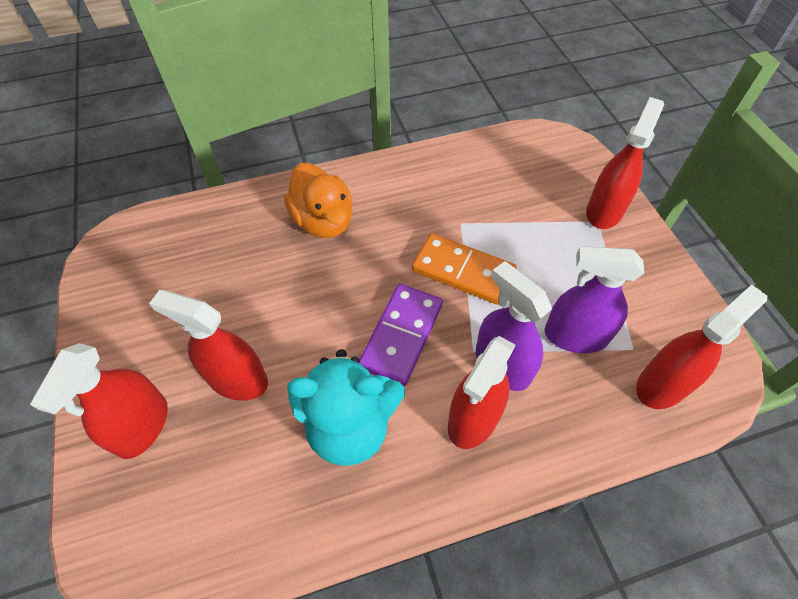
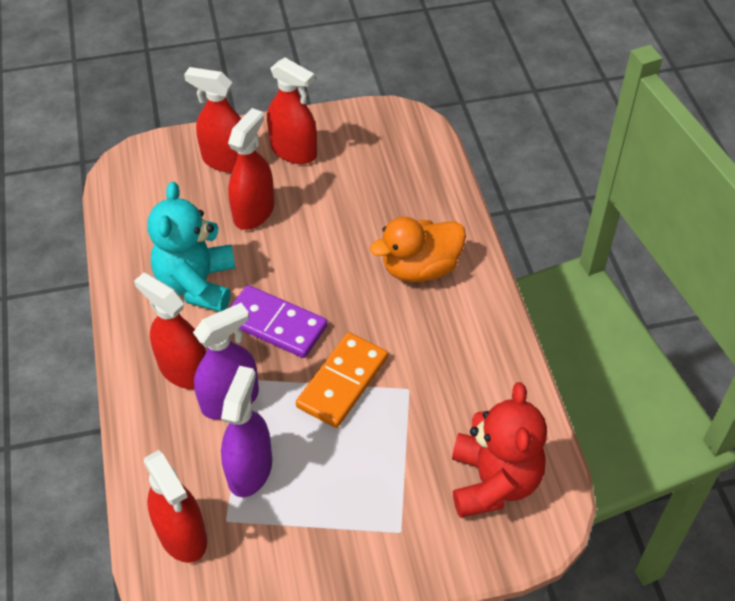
camera: 95 degrees right, 5 degrees down
red spray bottle [586,97,664,229] -> red spray bottle moved to [267,57,317,164]
none -> red teddy bear [452,382,547,518]

